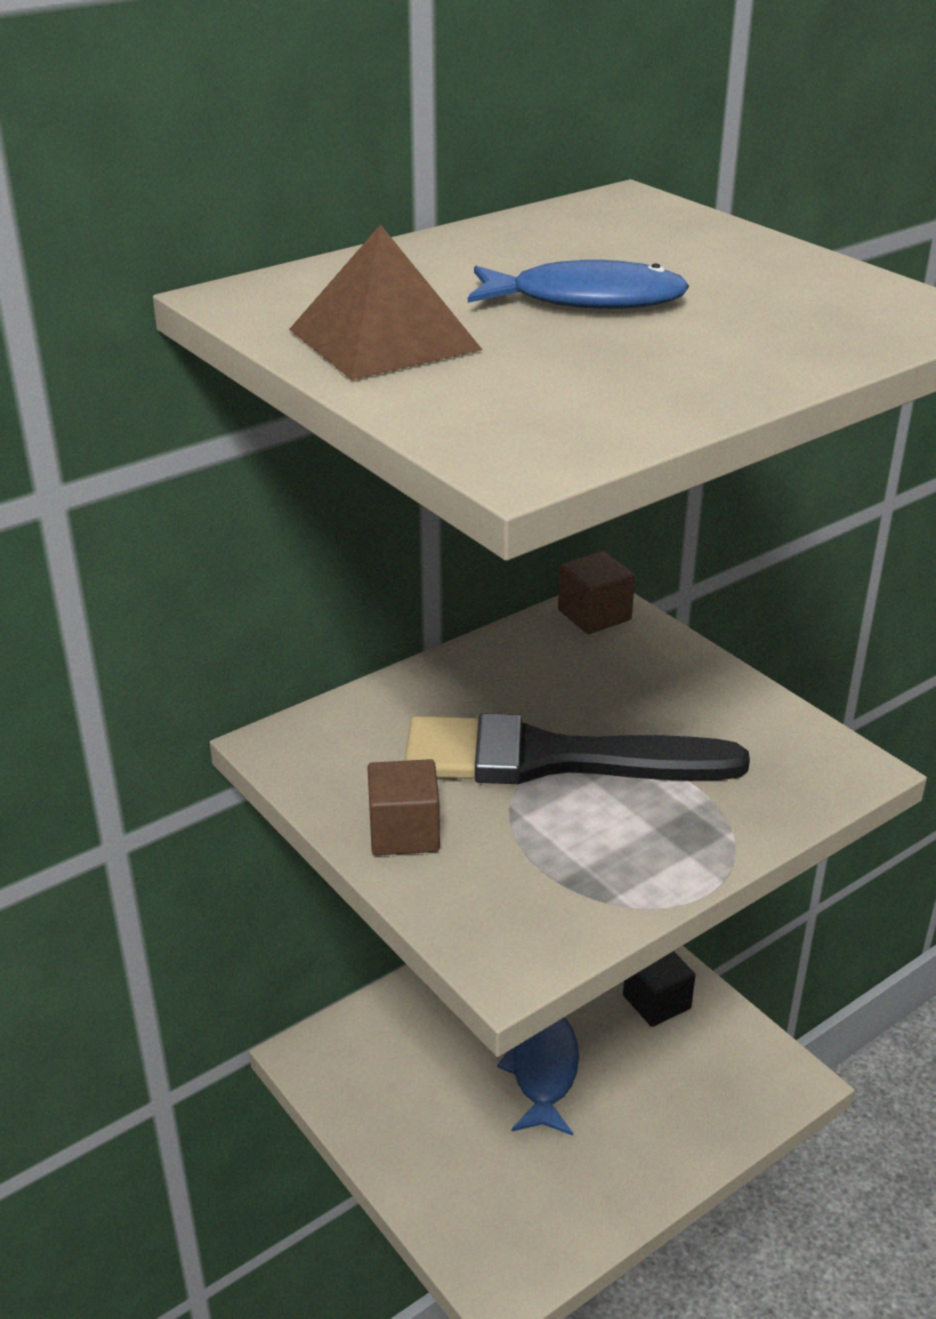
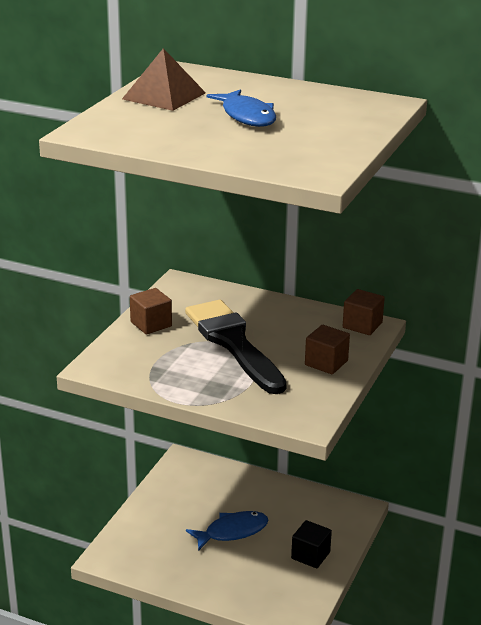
camera: 60 degrees right, 5 degrees down
none -> brown cube [305,325,350,374]

